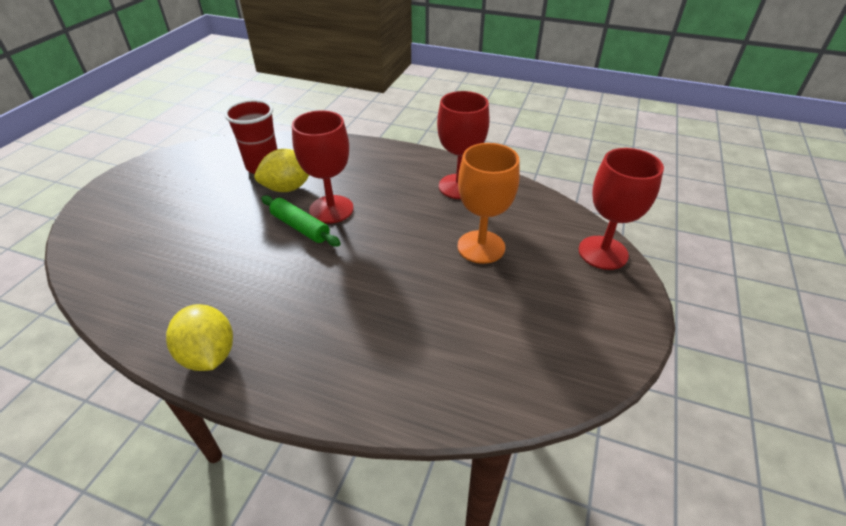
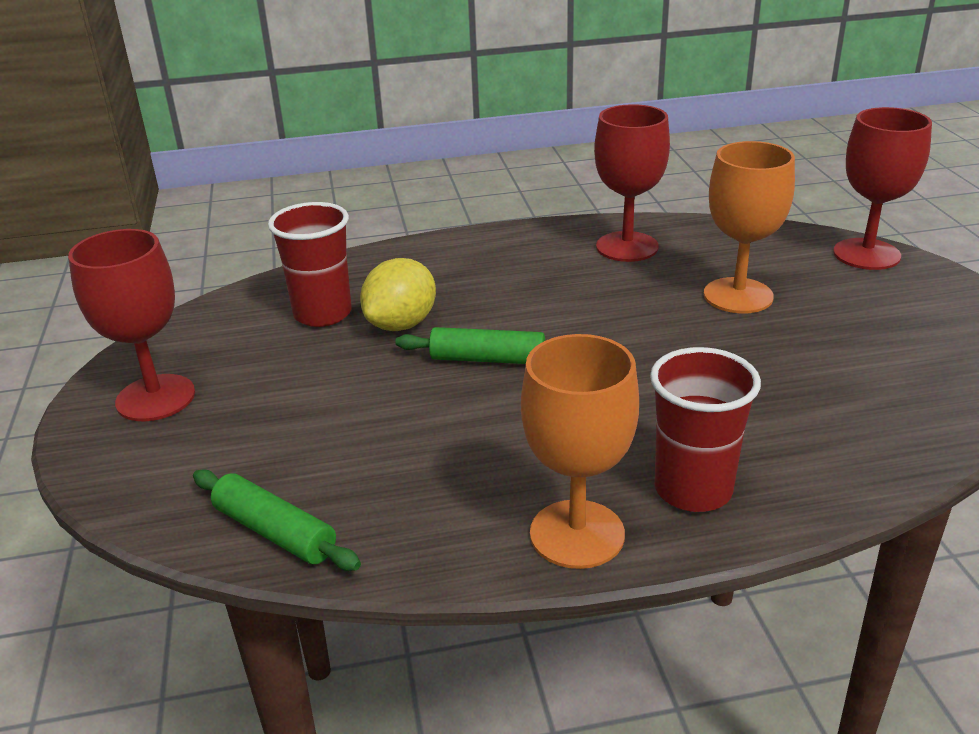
camera: 30 degrees left, 10 degrees down
yellow lemon [166,304,233,371] -> orange goblet [521,334,639,569]
red goblet [292,110,354,223] -> red goblet moved to [68,229,195,422]
none -> green rolling pin [193,469,361,571]
none -> red cup [650,347,761,512]

